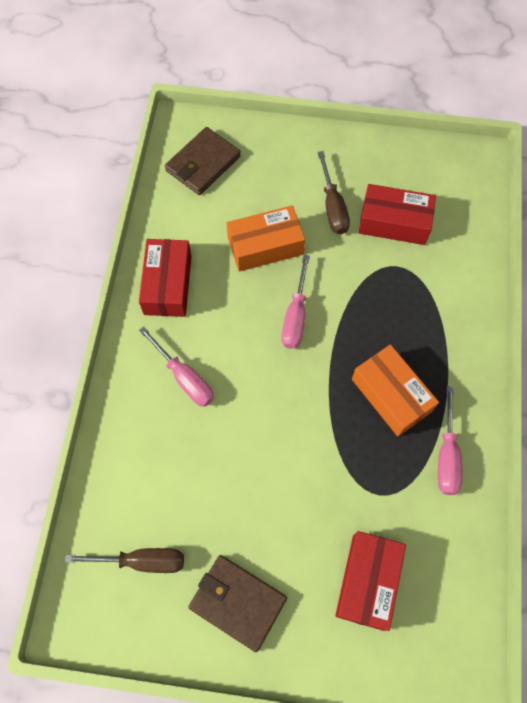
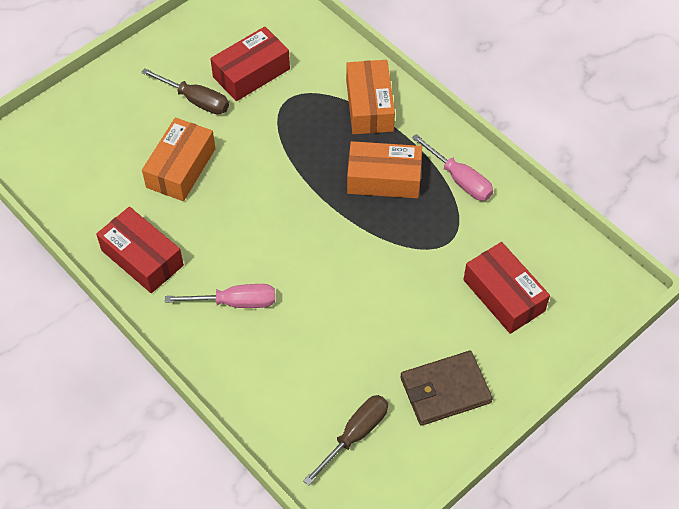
camera: 50 degrees left, 10 degrees down
brown wallet [165,127,241,195] -> none
pink screwdriver [281,255,310,349] -> none
none -> orange box [346,60,395,134]

